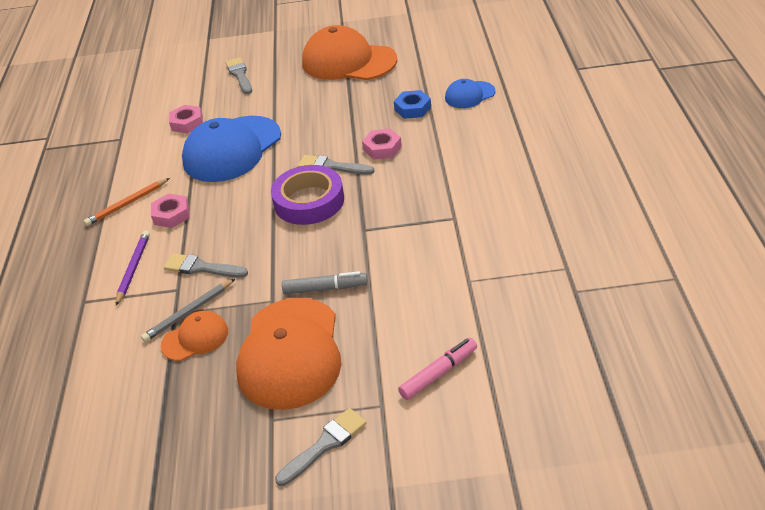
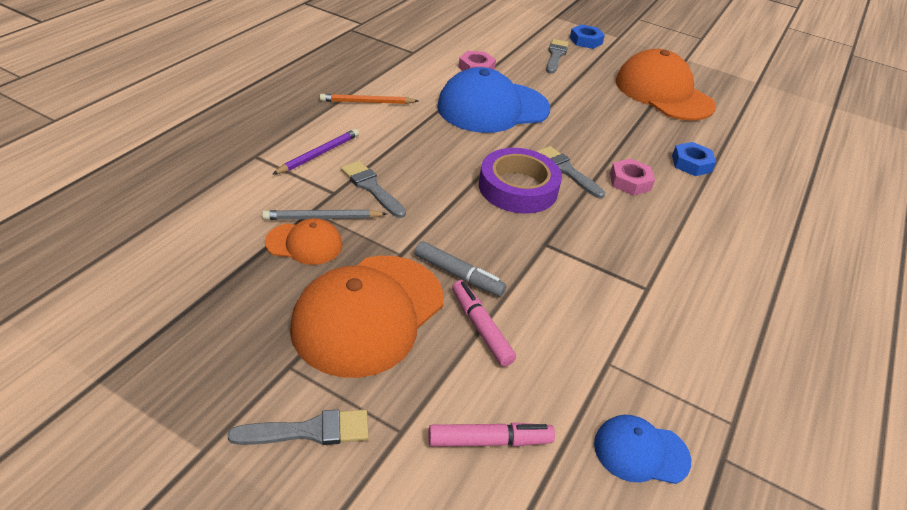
camera: 25 degrees right, 0 degrees up
pink nut [151,193,190,228] -> none
blue cap [445,79,496,108] -> blue cap moved to [594,415,691,484]
none -> pink marker [452,280,516,367]
none -> blue nut [570,24,605,49]

